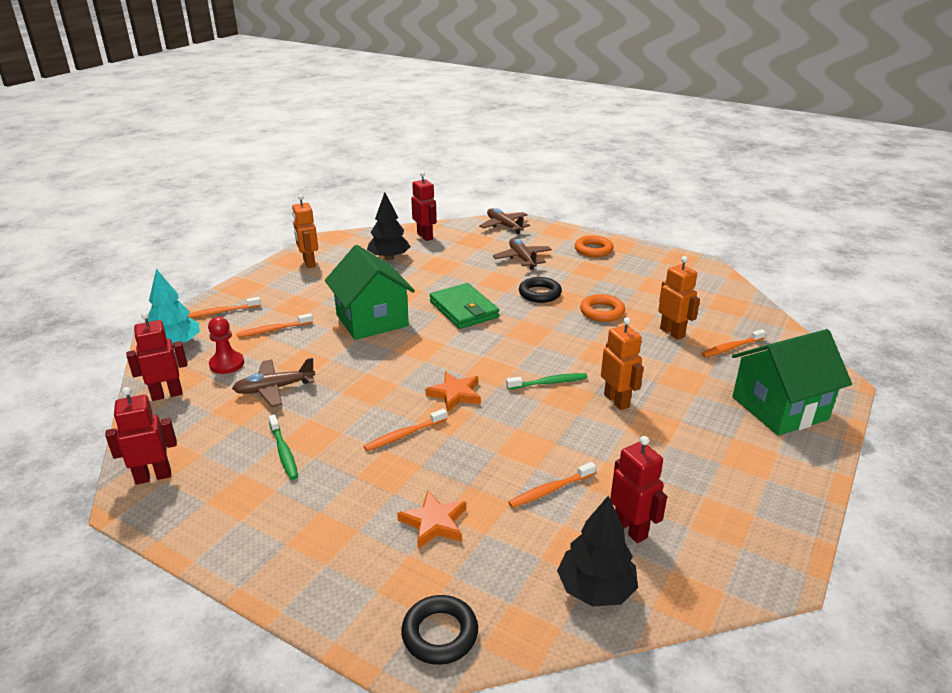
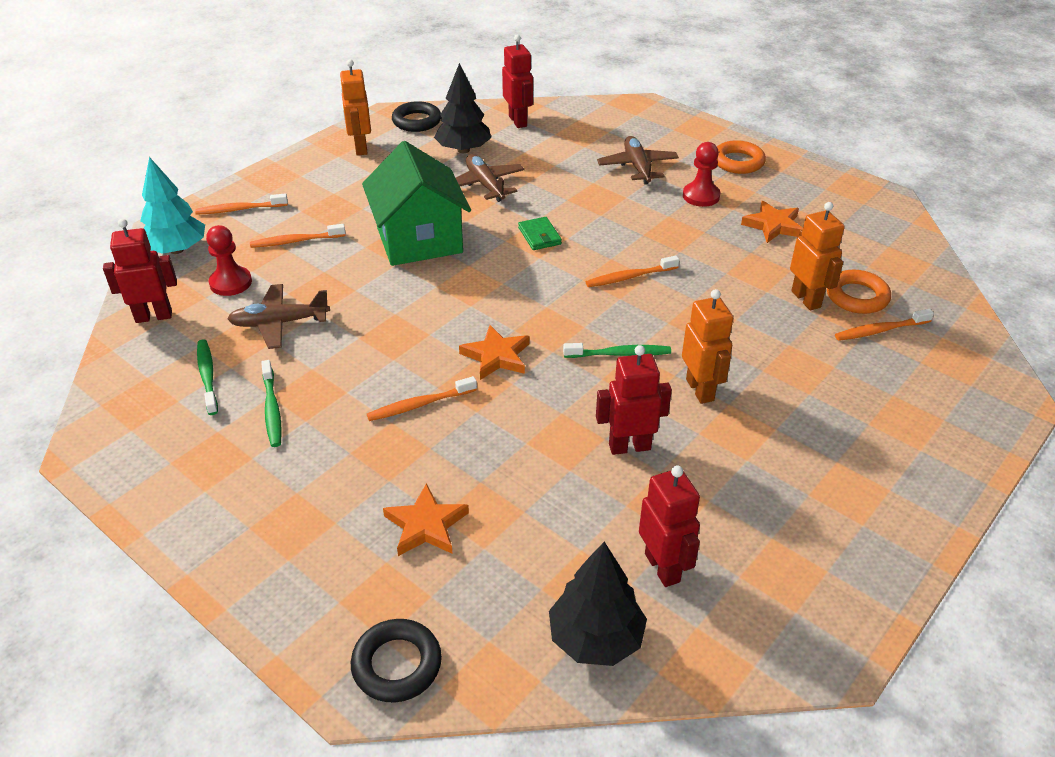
camera: 10 degrees right, 10 degrees up
red robot [105,387,177,485] -> red robot moved to [596,345,672,455]
green wallet [430,283,499,329] -> green wallet [518,217,562,250], size x0.52
brown plane [479,208,530,234] -> brown plane moved to [456,154,525,202]
orange toothbrush [508,462,596,508] -> orange toothbrush moved to [586,256,679,287]
black ring [519,277,562,303] -> black ring moved to [392,101,441,132]
orange ring [580,294,625,322] -> orange ring moved to [827,269,891,314]
green house [732,329,852,436] -> none
none -> green toothbrush [197,340,218,415]
none -> red pawn [683,142,720,207]
none -> orange star [741,201,803,243]

